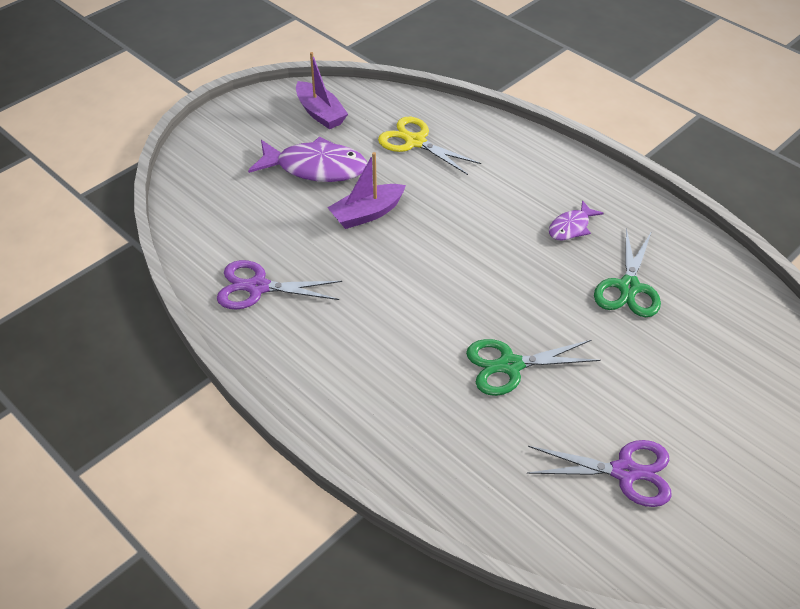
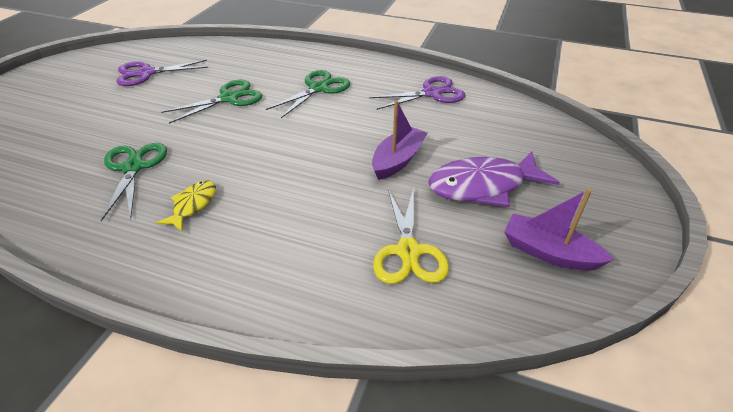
camera: 155 degrees right, 5 degrees down
yellow scissors [378,117,481,175] -> yellow scissors turned 75 degrees clockwise [373,187,449,284]
purple fish [549,200,604,240] -> yellow fish [156,180,216,231]
none -> green scissors [266,70,350,118]

